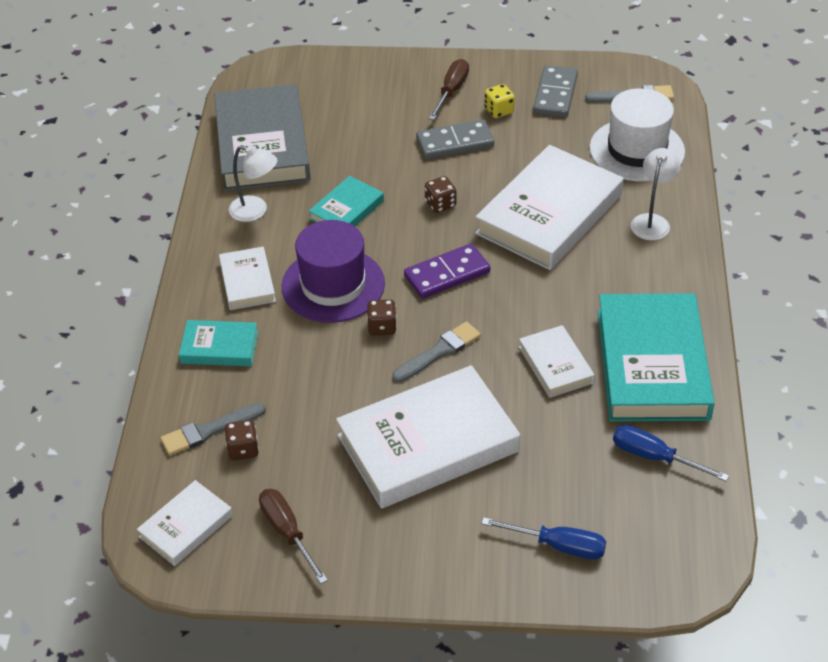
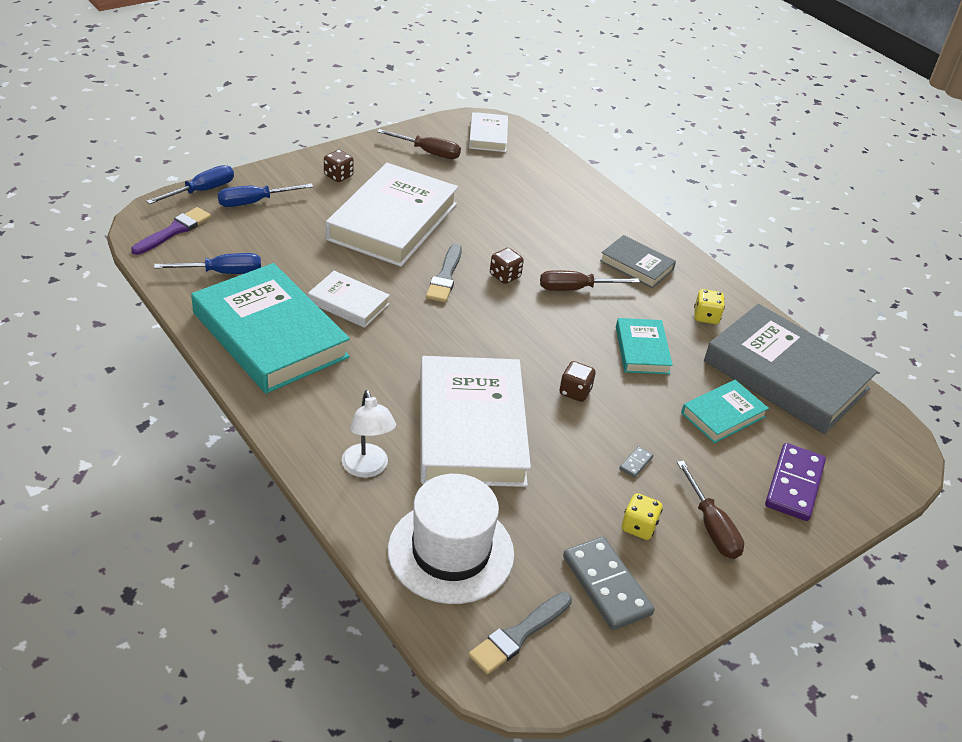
camera: 135 degrees right, 5 degrees down
grey brush [160,403,266,456] -> none
turquoise book [179,320,258,366] -> turquoise book moved to [681,380,769,443]
white book [219,247,276,310] -> grey book [600,235,676,288]
brown dice [225,420,259,461] -> brown dice moved to [324,150,354,182]
white lamp [229,145,277,222] -> yellow dice [694,289,725,324]
purple hat [281,220,385,323] -> brown screwdriver [540,270,640,291]
purple domino [404,244,490,299] -> purple domino moved to [765,443,826,521]
grey domino [416,119,494,159] -> grey domino [619,446,653,478], size x0.42
none -> purple brush [131,207,211,255]
none -> blue screwdriver [146,165,234,204]

